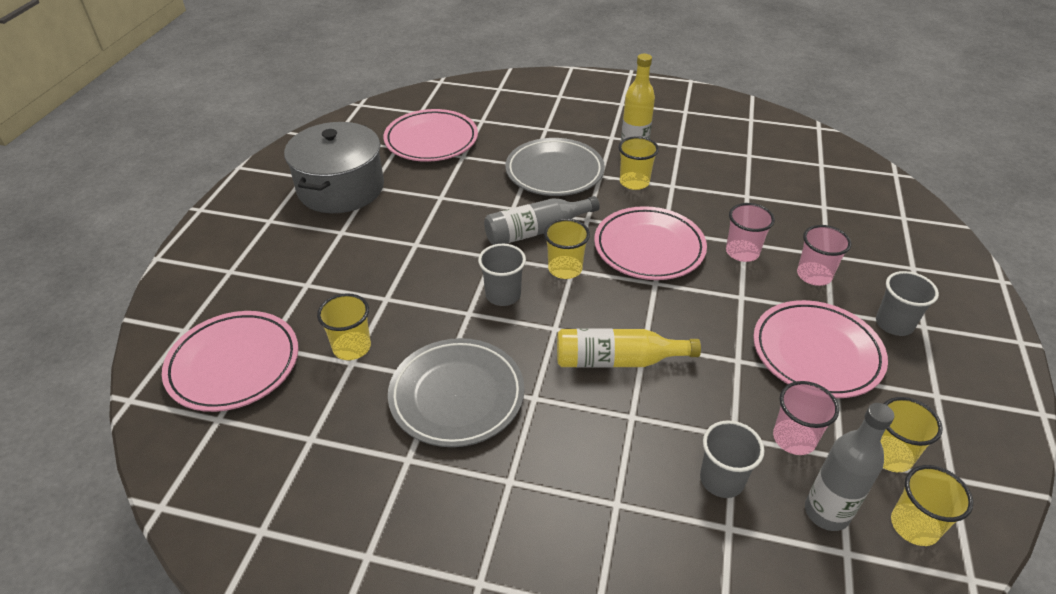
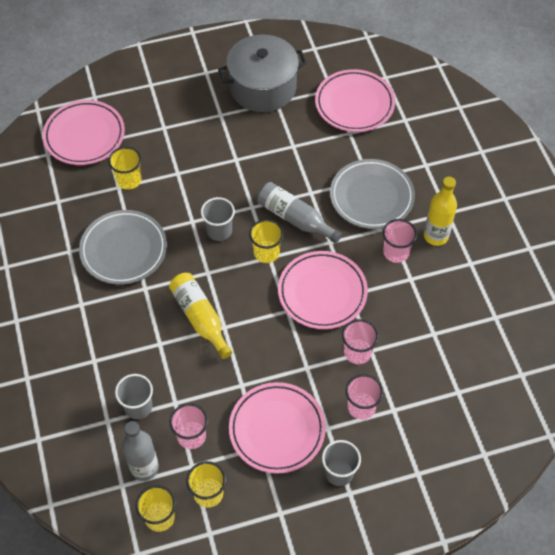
camera: 60 degrees right, 15 degrees up
yellow cup [619,136,659,190] -> pink cup [383,219,417,263]

